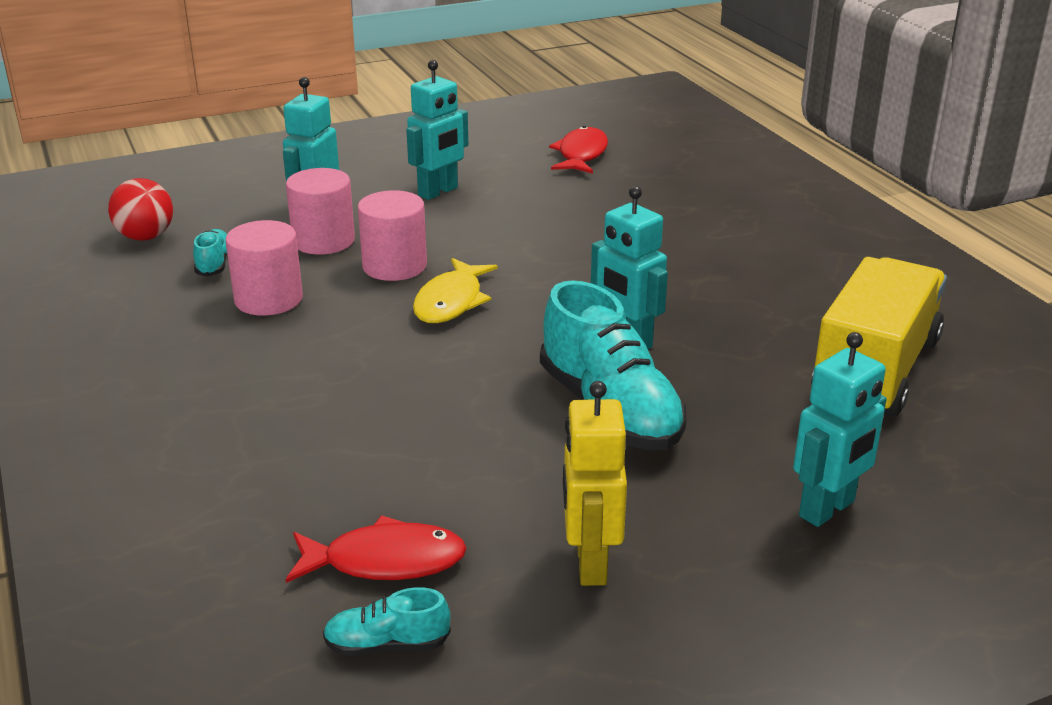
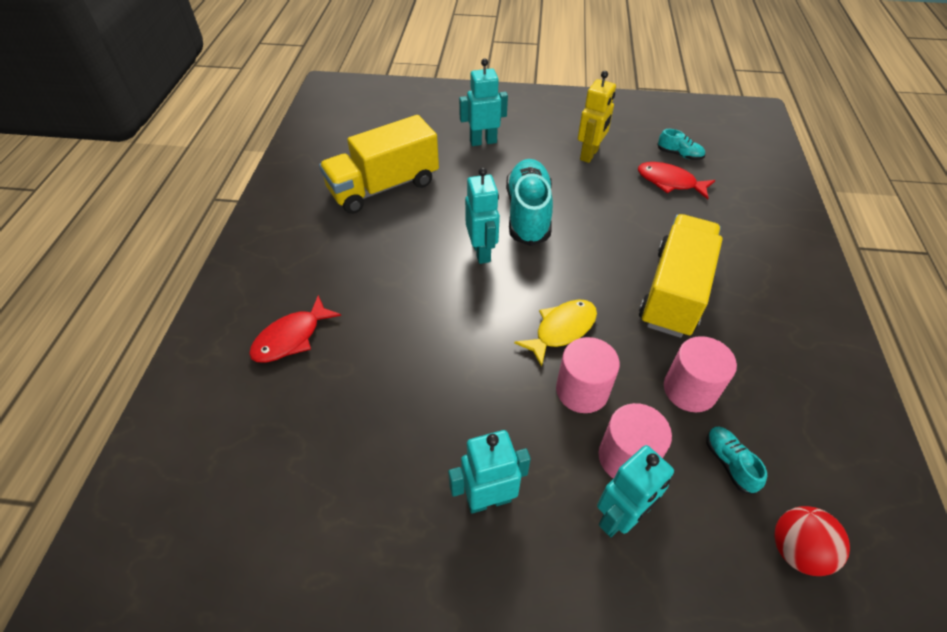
camera: 150 degrees left, 20 degrees up
turquoise shoe [193,229,227,277] -> turquoise shoe turned 135 degrees clockwise [706,427,767,494]
red fish [549,126,608,174] -> red fish moved to [249,295,341,362]
none -> yellow truck [639,214,723,338]

